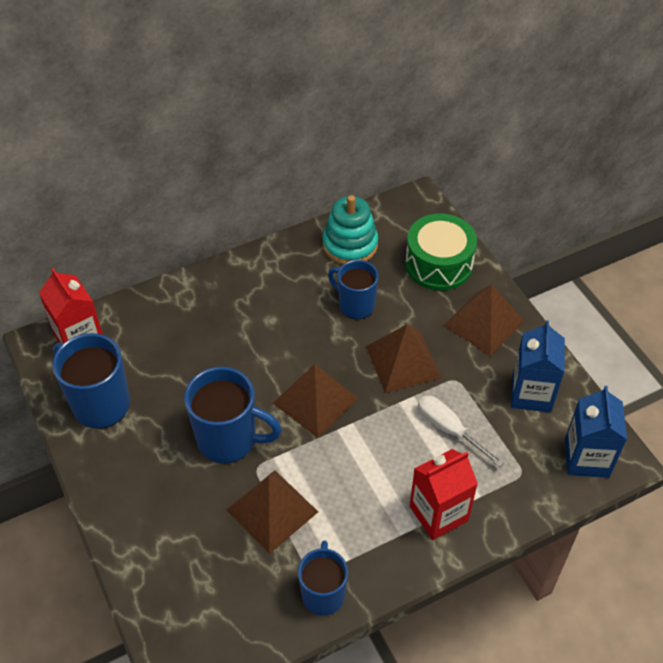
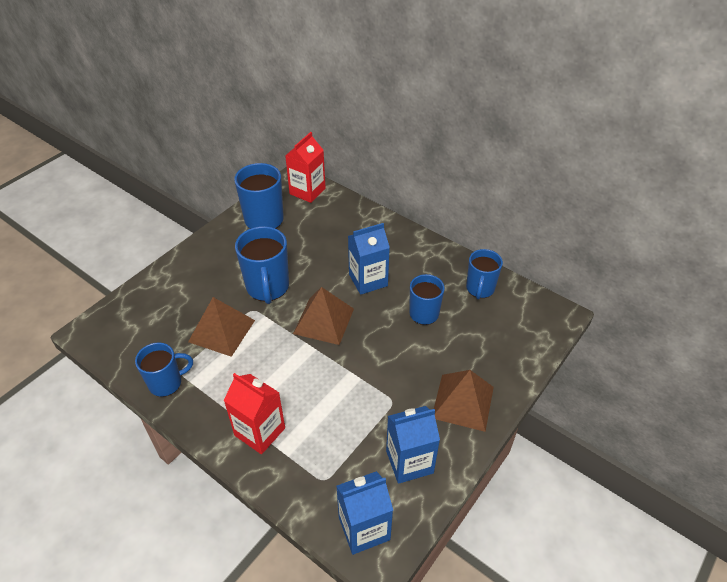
camera: 65 degrees right, 5 degrees down
turquoise stacking toy [323,195,378,265] -> blue mug [466,249,503,300]
brown pyramid [366,324,441,393] -> none
green drum [405,214,477,291] -> none
white screwdriver [418,395,504,467] -> none
none -> blue carton [348,223,390,295]

